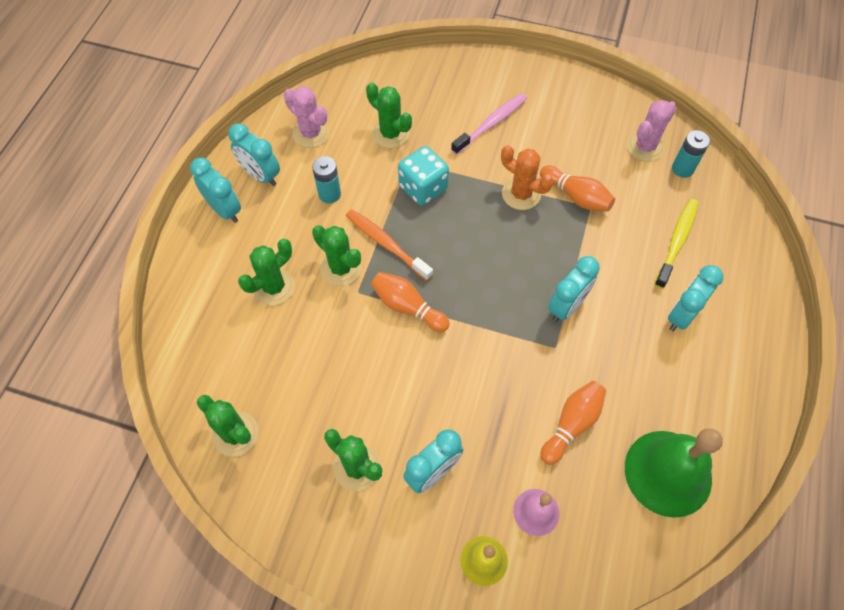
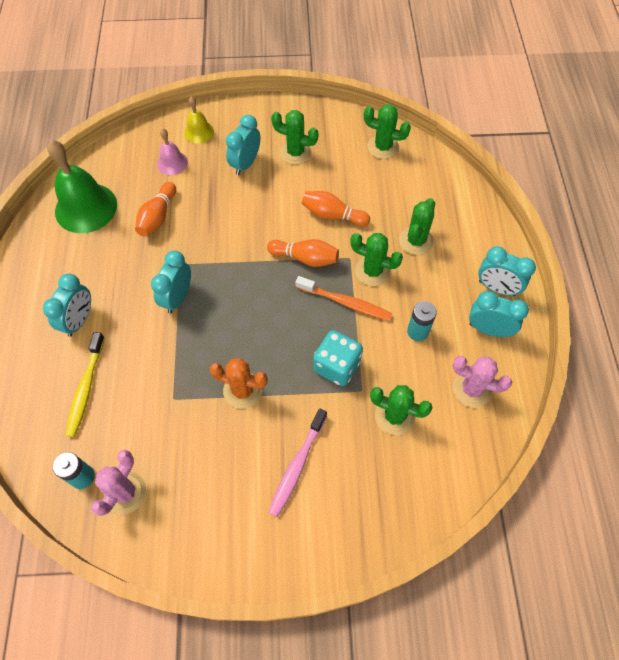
camera: 160 degrees right, 0 degrees up
orange bowling pin [540,165,615,212] -> orange bowling pin moved to [302,191,370,226]

